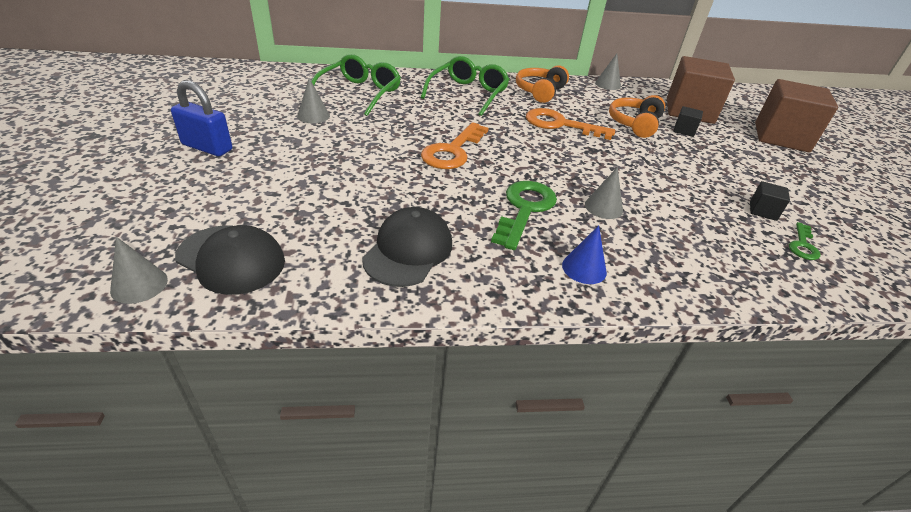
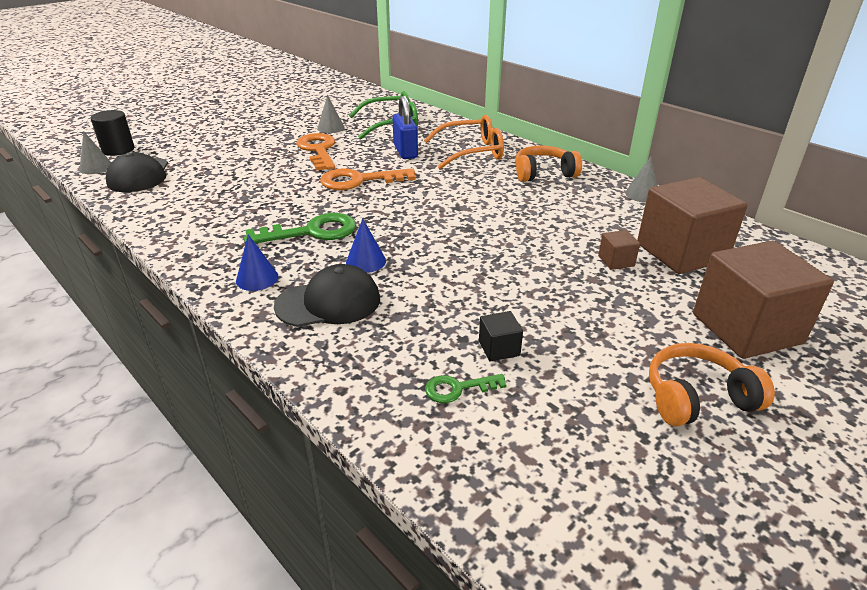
camera: 55 degrees right, 5 degrees down
blue padlock [171,80,232,156] -> blue padlock moved to [393,96,418,159]
black cap [362,207,452,287] -> black cap moved to [274,264,380,327]
green glasses [421,56,510,116] -> orange glasses [424,115,504,169]
orange key [526,108,615,140] -> orange key moved to [296,133,335,171]
grey cone [585,167,623,219] -> blue cone [346,218,386,273]
orange headphones [609,95,665,138] -> orange headphones moved to [649,343,775,427]
black cube [673,106,703,137] -> brown cube [598,230,640,270]
none -> black cylinder [91,110,134,156]

